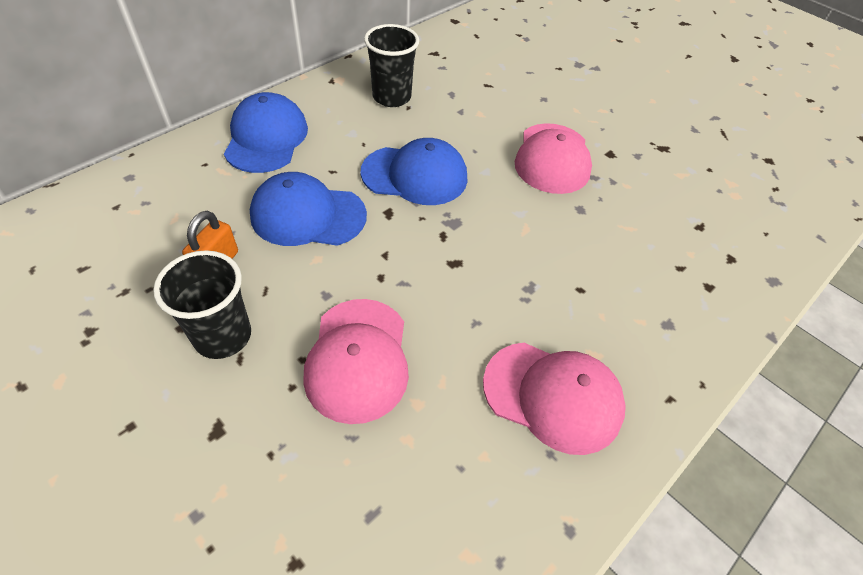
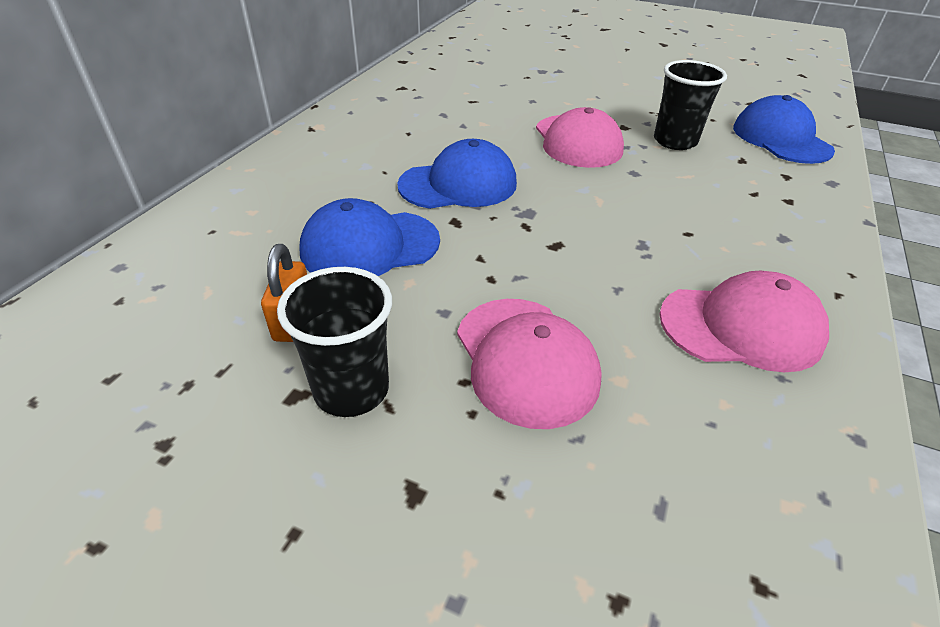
camera: 20 degrees left, 10 degrees down
blue cap [224,92,308,173] -> blue cap moved to [733,95,835,164]
black cup [364,24,419,107] -> black cup moved to [654,60,727,150]

